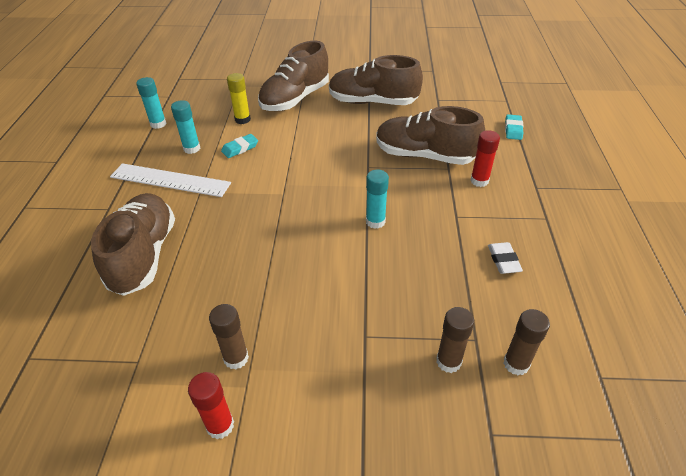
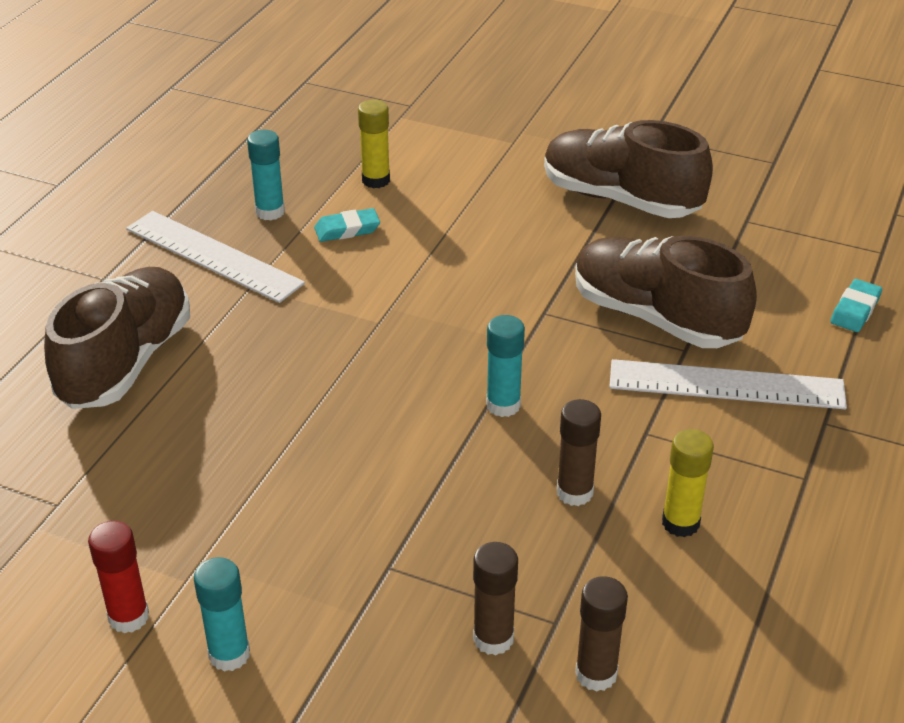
camera: 20 degrees right, 5 degrees down
turquoise glue stick [136,77,166,129] -> turquoise glue stick moved to [194,557,250,672]
brown glue stick [209,304,249,370] -> brown glue stick moved to [557,399,601,506]
brown shoe [258,41,329,111] -> none
red glue stick [470,130,500,187] -> white ruler [609,359,847,409]
white eraser [488,242,523,274] -> yellow glue stick [662,429,714,537]

